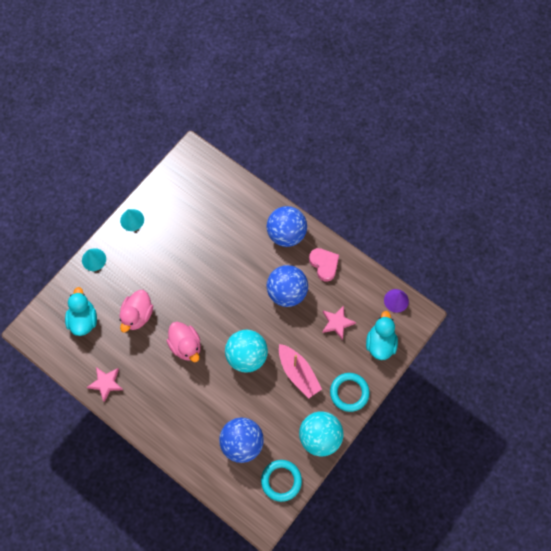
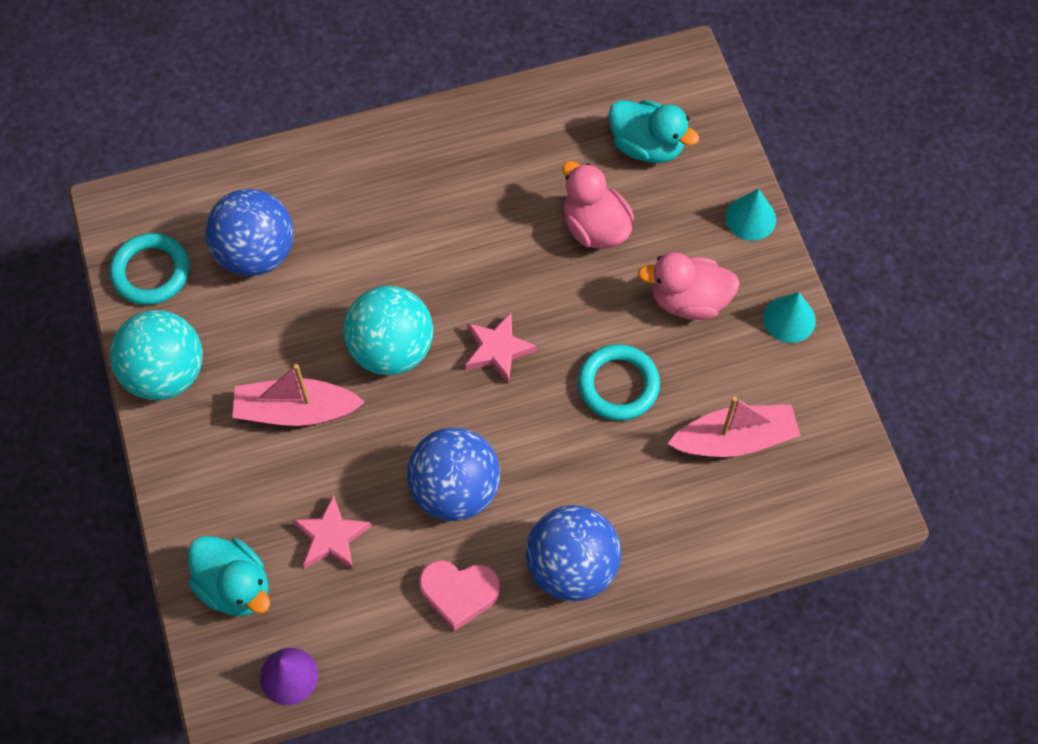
camera: 125 degrees right, 5 degrees down
pink star [87,367,123,402] -> pink star moved to [465,312,537,384]
pink duck [166,322,201,362] -> pink duck moved to [638,252,740,320]
turquoise ring [330,373,370,412] -> turquoise ring moved to [578,344,660,421]
none -> pink boat [668,397,801,457]

